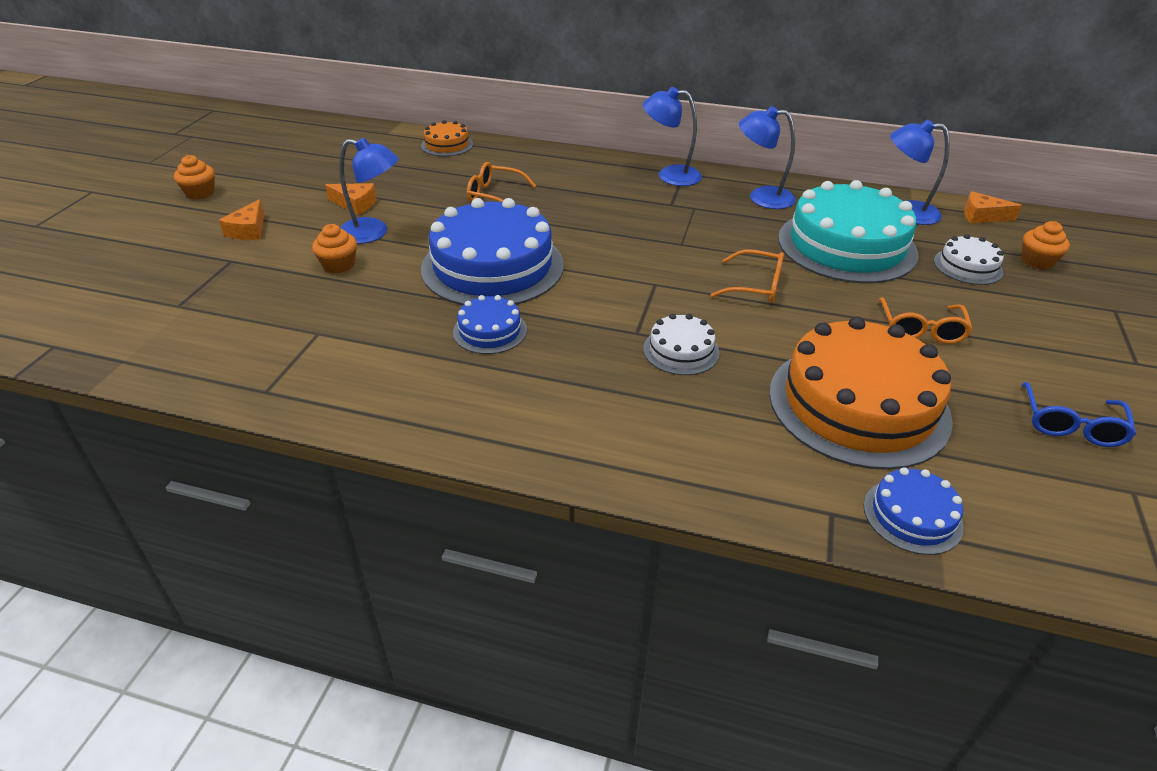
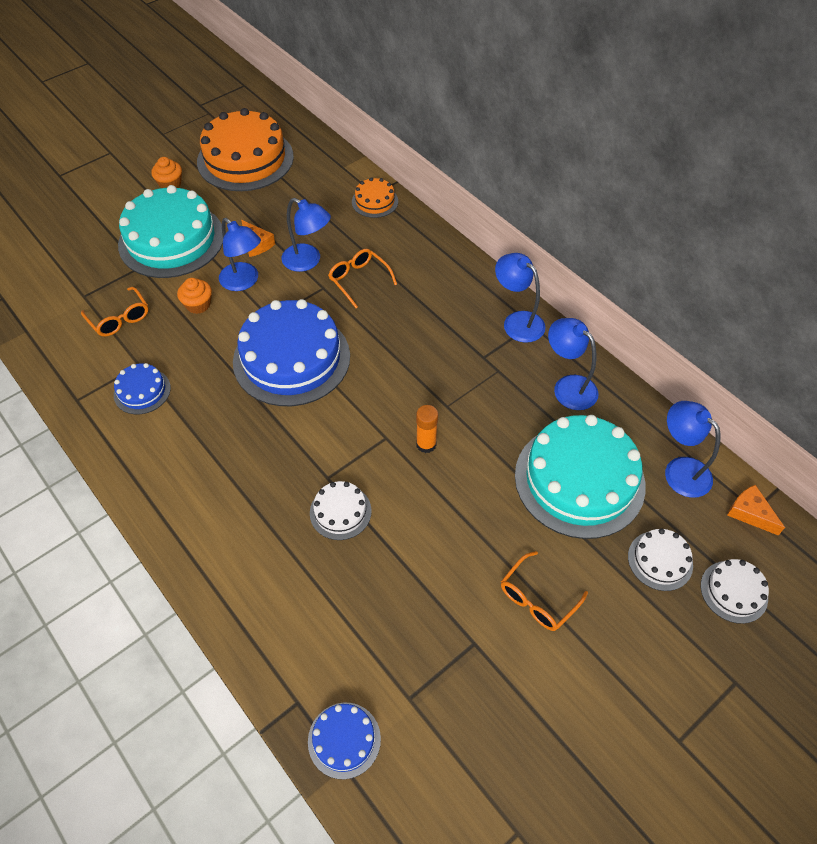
camera: 35 degrees right, 15 degrees up
orange cheese [219,199,264,240] -> turquoise cake [118,185,223,278]
blue cake [453,295,527,354] -> blue cake moved to [114,363,171,414]
orange glasses [711,249,784,303] -> orange glasses moved to [81,287,148,337]
orange cake [769,317,953,470] -> orange cake moved to [197,108,294,191]
orange cupcake [1021,221,1070,270] -> white cake [701,559,769,624]
blue glasses [1021,382,1136,447] -> none
none -> blue lamp [282,198,331,272]
none -> orange glue stick [416,405,438,453]

